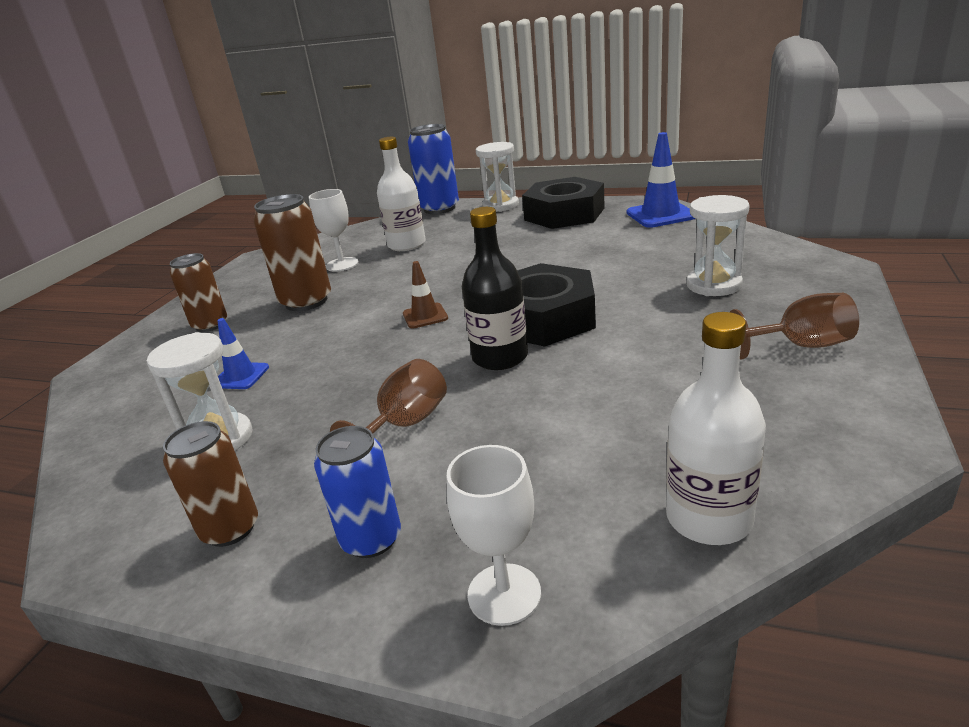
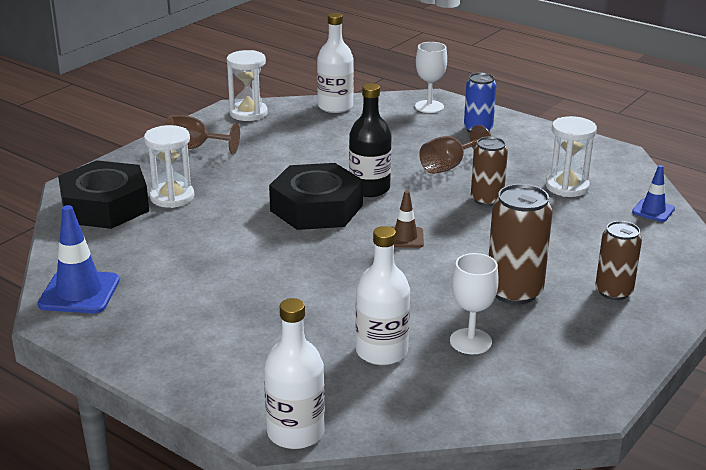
camera: 165 degrees left, 0 degrees up
brown can [163,421,258,547] -> brown can moved to [471,137,508,206]
blue traffic cone [217,318,269,389] -> blue traffic cone moved to [632,165,675,222]
blue can [408,124,459,214] -> white bottle [264,298,325,449]
white hourglass [476,142,519,212] -> white hourglass moved to [227,50,268,121]
black nut [522,177,605,229] -> black nut moved to [58,160,149,229]

